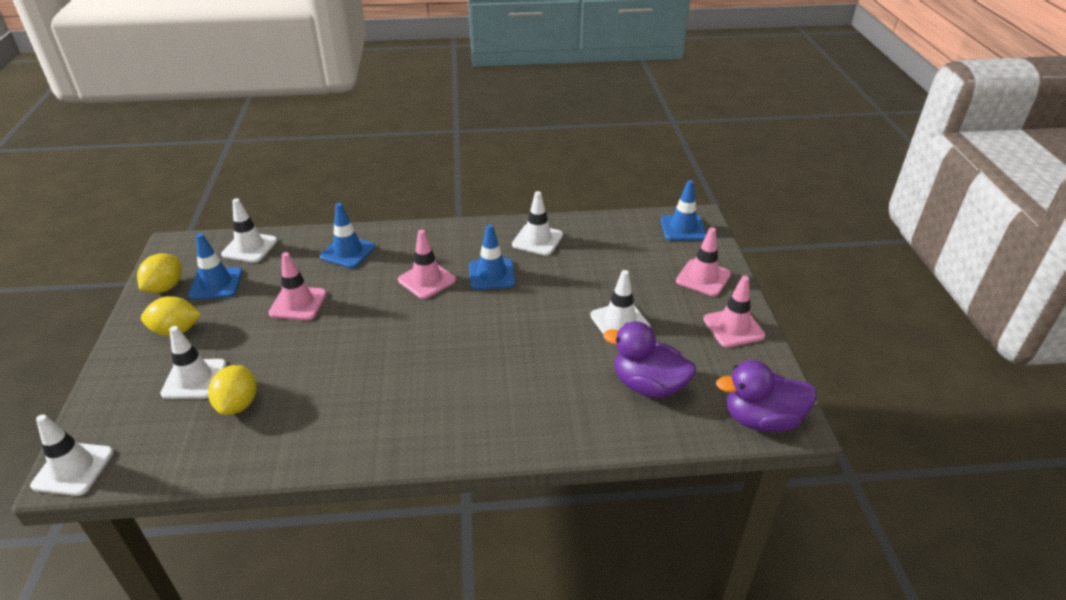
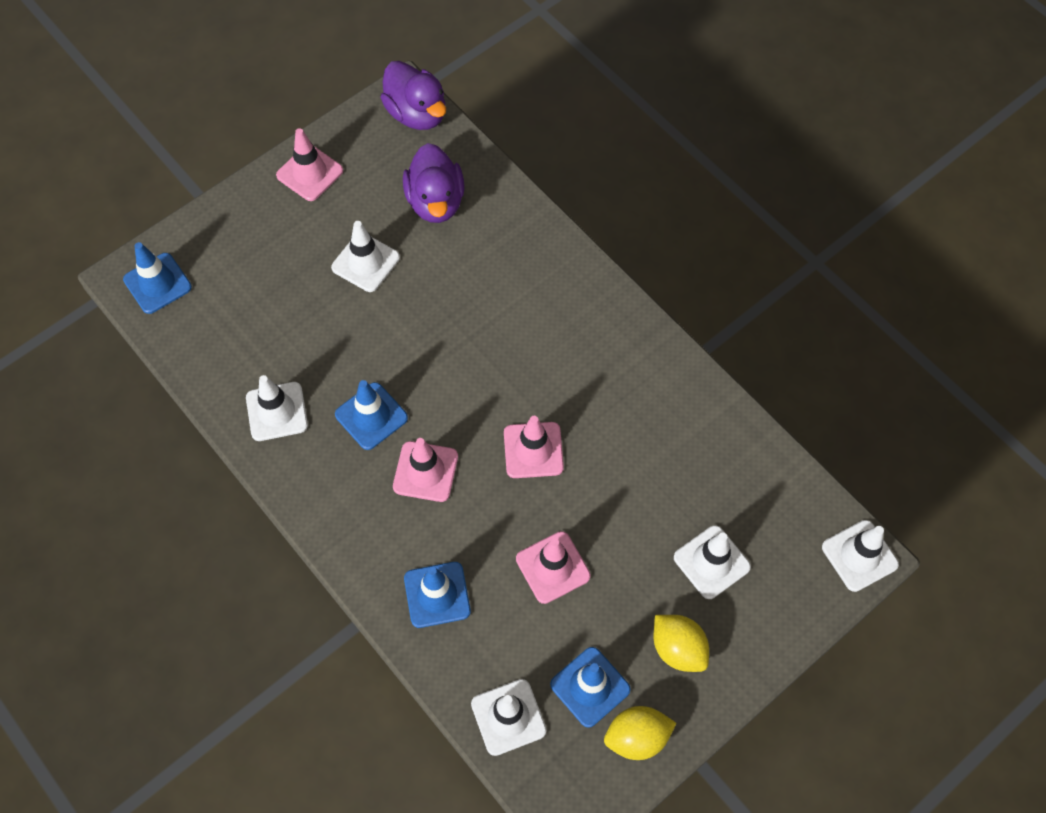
camera: 125 degrees left, 25 degrees up
yellow lemon [208,365,257,415] -> none
pink traffic cone [676,227,731,296] -> pink traffic cone moved to [504,416,564,478]

